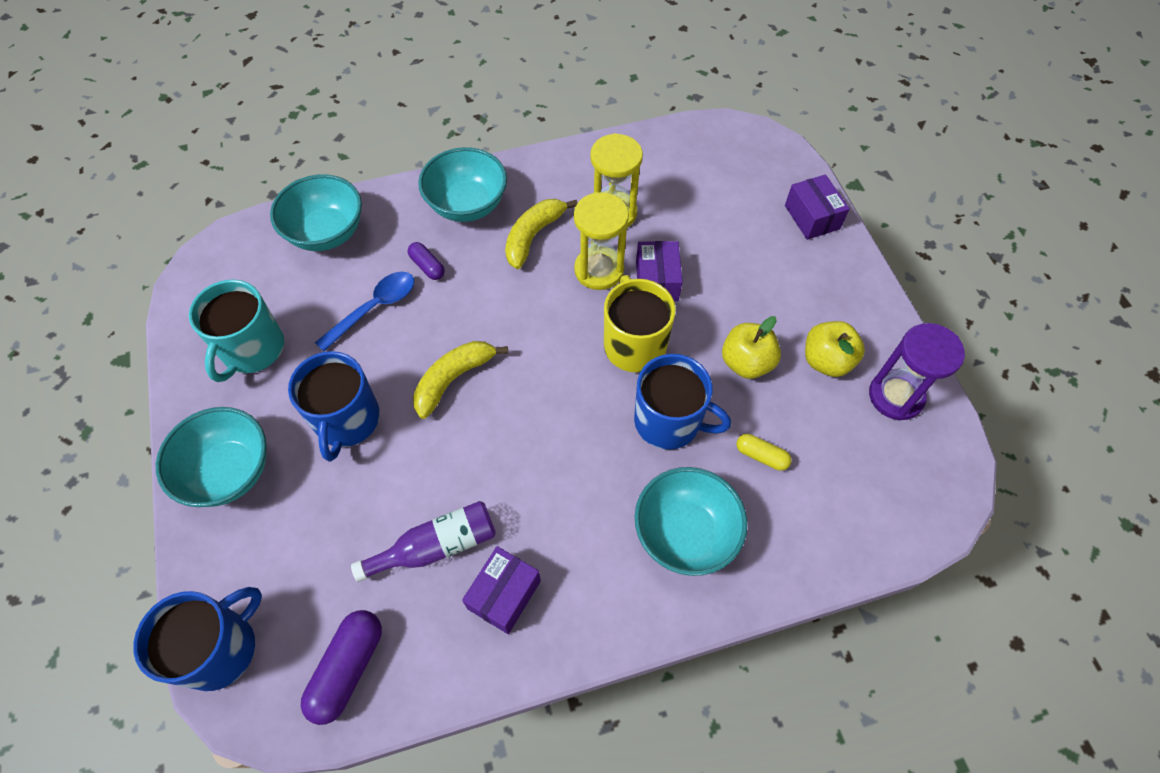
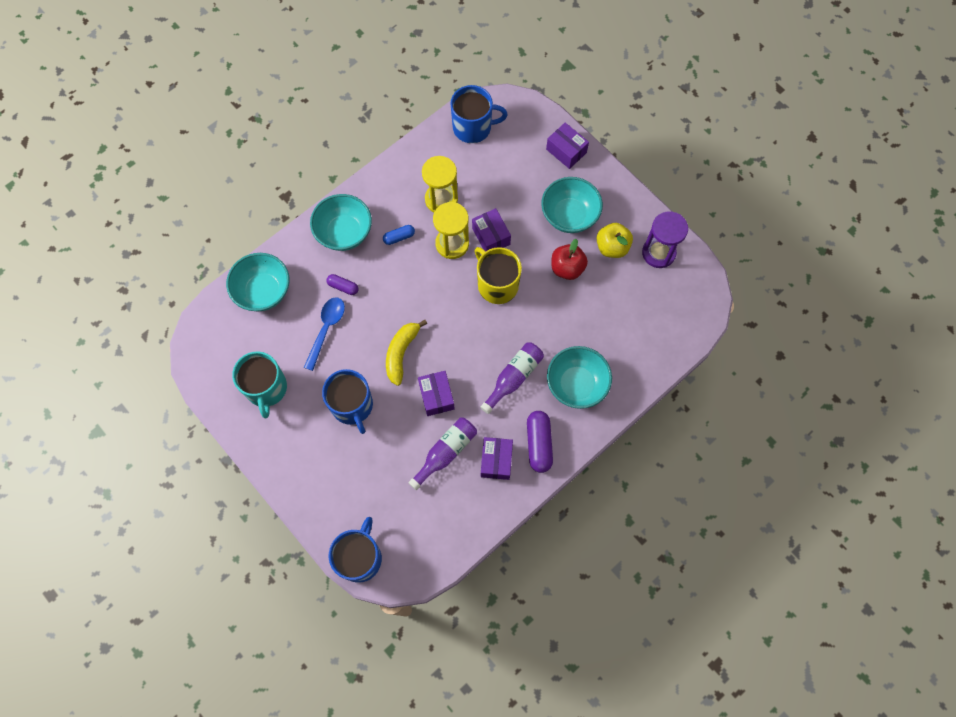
camera: 25 degrees left, 10 degrees up
turquoise bowl [156,407,267,507] -> turquoise bowl moved to [541,177,603,233]
purple capsule [301,610,382,725] -> purple capsule moved to [527,411,553,473]
yellow banana [505,199,577,269] -> blue capsule [383,225,415,245]
blue mug [634,354,731,450] -> blue mug moved to [451,85,508,143]
yellow apple [722,316,781,379] -> red apple [551,239,588,280]
yellow capsule [737,434,792,471] -> none
none -> purple box [418,371,455,416]
none -> purple bottle [480,342,544,414]

